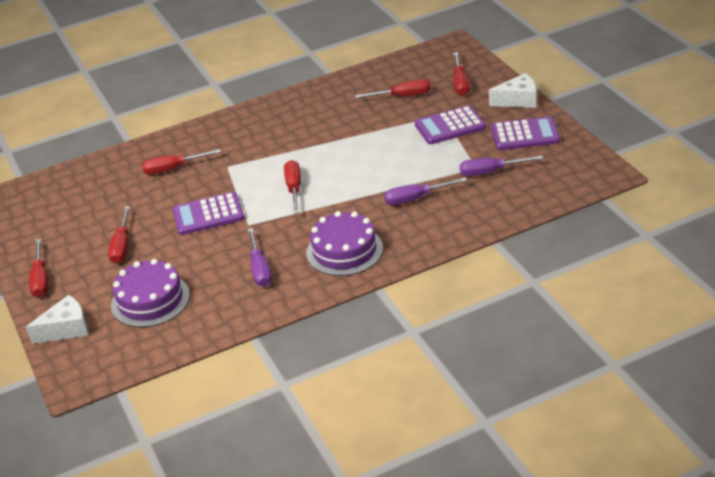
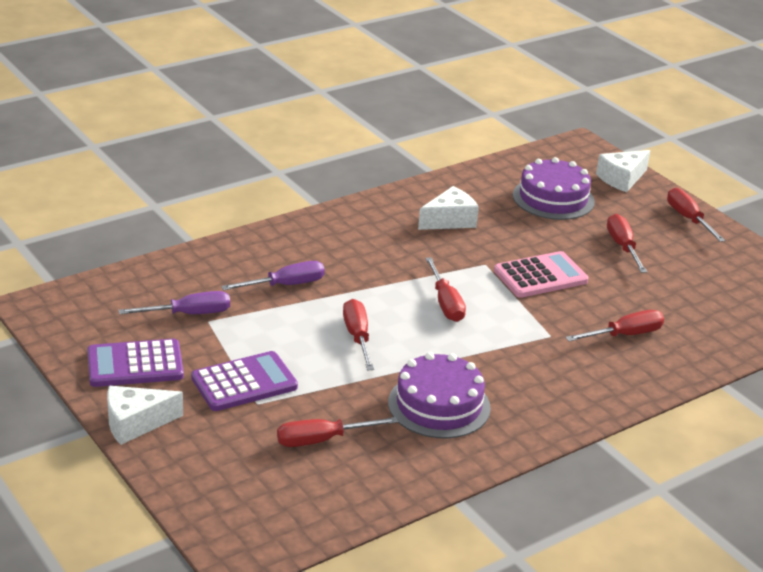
camera: 165 degrees right, 5 degrees down
purple calculator [172,192,244,235] -> pink calculator [494,251,589,298]
purple screwdriver [247,228,272,287] -> white cheese [418,186,479,230]
purple cake [306,211,383,276] -> purple cake moved to [388,352,491,439]
red screwdriver [453,52,470,95] -> red screwdriver moved to [343,299,374,370]

